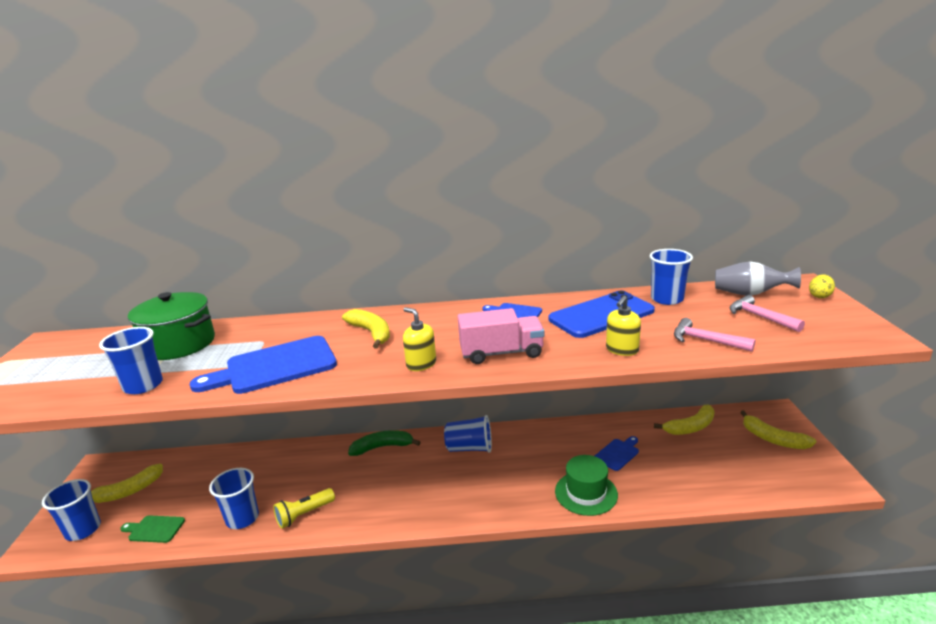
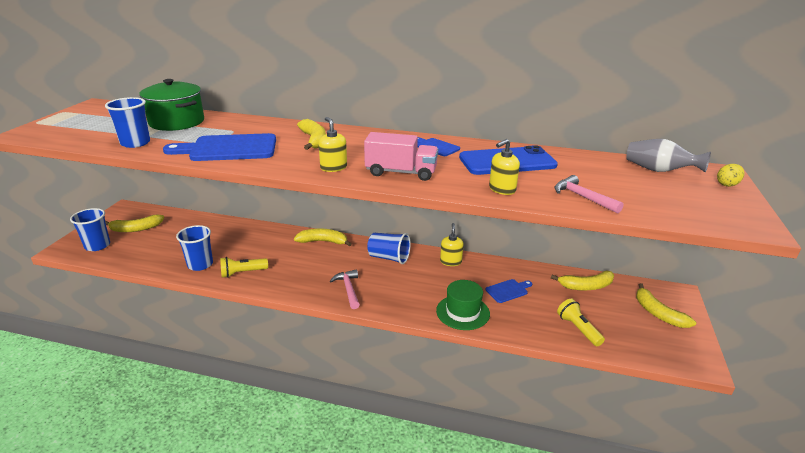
camera: 15 degrees right, 5 degrees up
green cutting board [120,515,185,543] -> none
green banana [348,430,421,456] -> yellow banana [294,229,352,246]
blue cup [649,249,693,305] -> none
pink hammer [729,295,805,332] -> pink hammer moved to [330,269,360,309]
none -> yellow soap dispenser [440,223,464,266]
none -> yellow flashlight [557,299,605,346]

